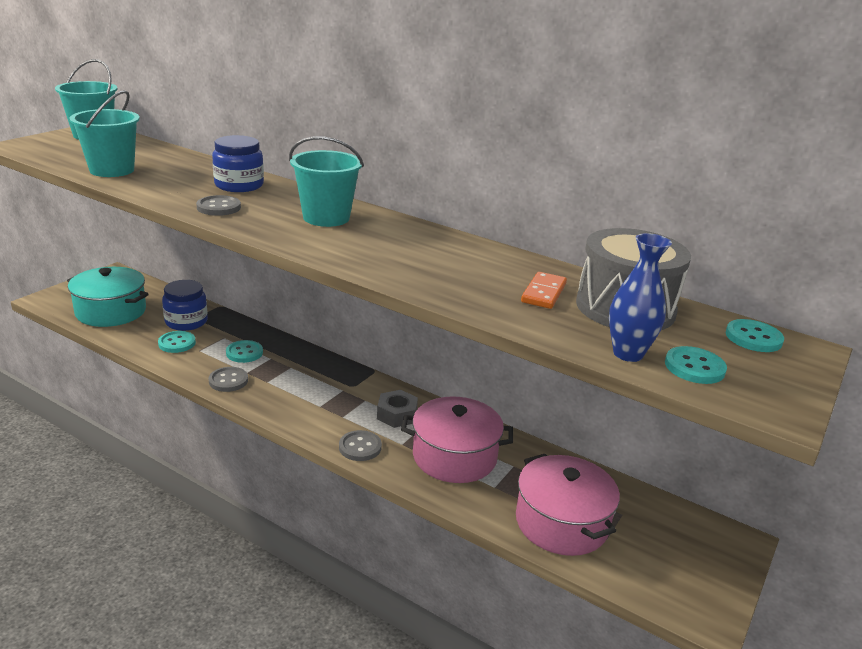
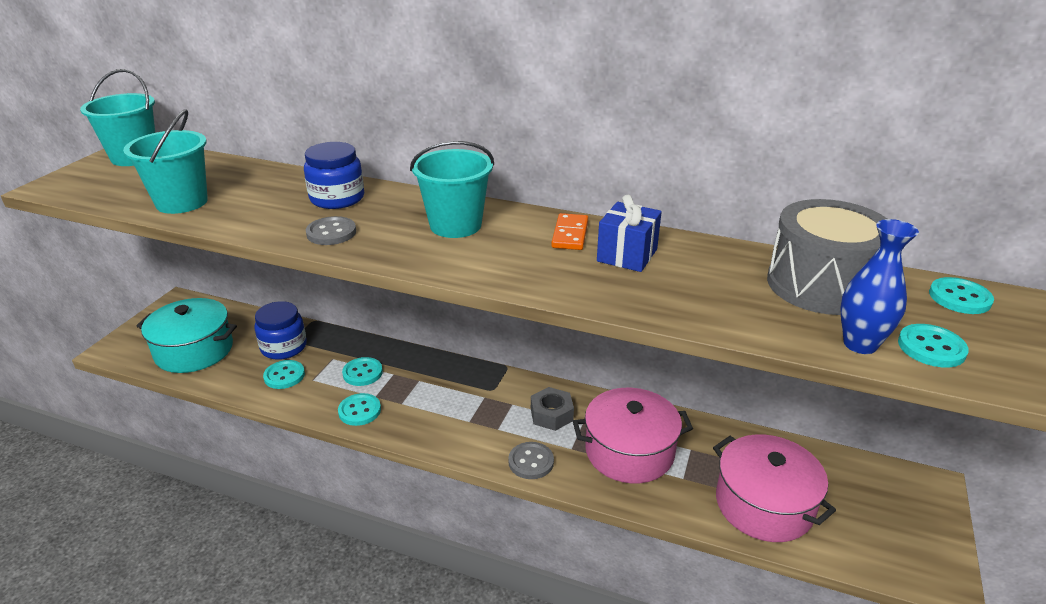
camera: 10 degrees left, 5 degrees up
grey button [208,367,248,392] -> turquoise button [338,393,381,426]
orange domino [521,272,567,309] -> orange domino moved to [551,213,588,250]
none -> blue gift [597,195,662,272]

